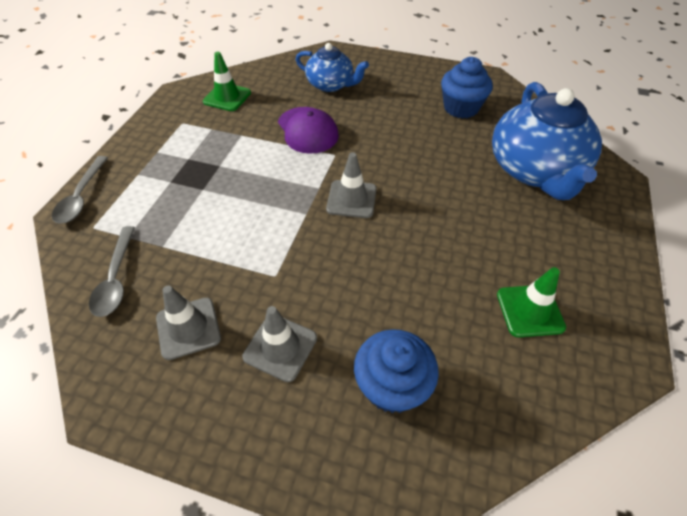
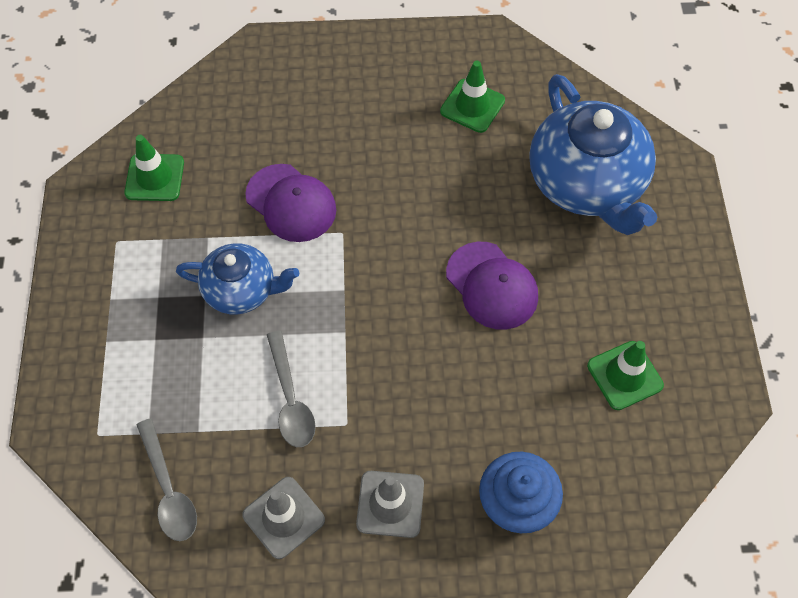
camera: 20 degrees left, 10 degrees up
grey spoon [52,156,108,224] -> grey spoon moved to [267,331,316,447]
blue teapot [296,43,369,92] -> blue teapot moved to [176,243,299,314]
grey traffic cone [326,152,377,218] -> none
blue cupcake [441,57,493,119] -> green traffic cone [440,61,505,133]
none -> purple cap [446,242,538,330]

